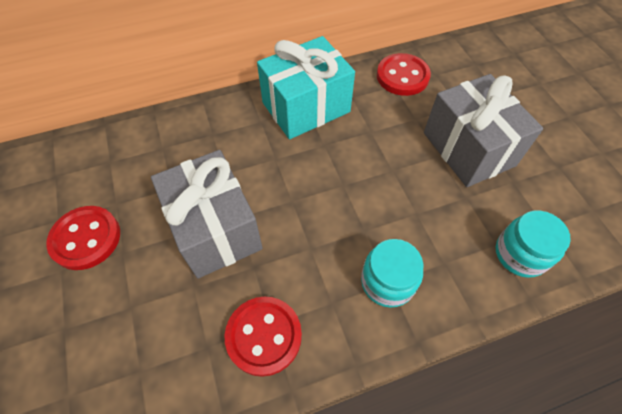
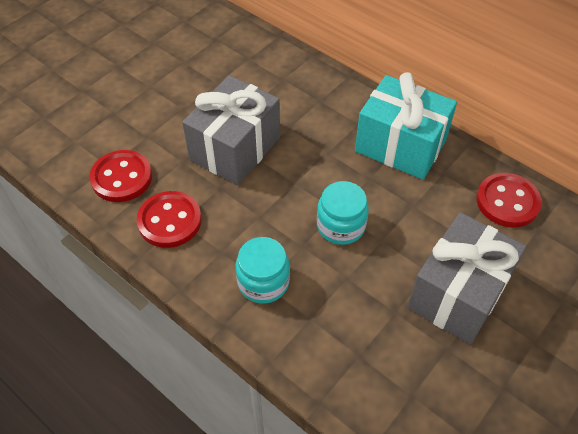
camera: 60 degrees right, 5 degrees down
red button [46,206,120,270] -> red button moved to [90,150,152,202]
turquoise jar [496,210,571,278] -> turquoise jar moved to [317,181,369,245]

